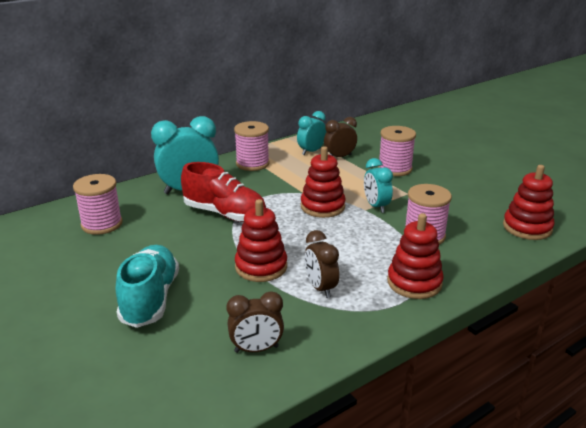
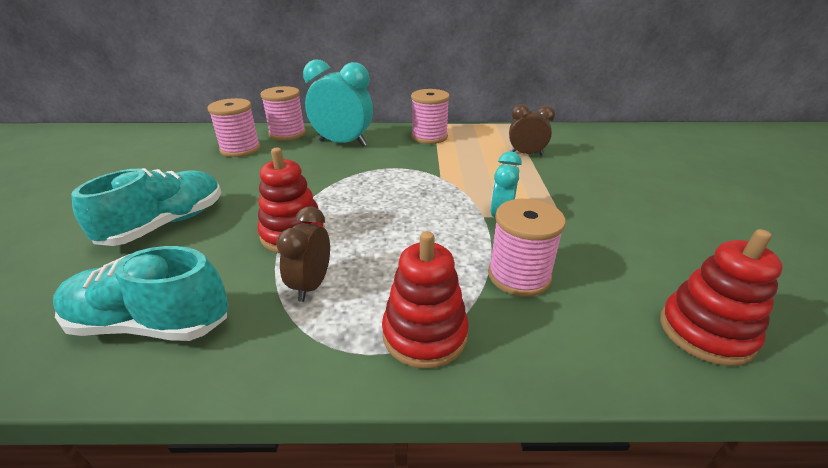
camera: 35 degrees right, 5 degrees up
red shoe [181,162,266,222] -> none
brown clock [227,291,284,353] -> turquoise shoe [53,246,229,341]
turquoise clock [297,111,327,155] -> none
red stacking toy [301,146,346,218] -> none
pink spool [378,126,416,176] -> pink spool moved to [261,86,306,141]

